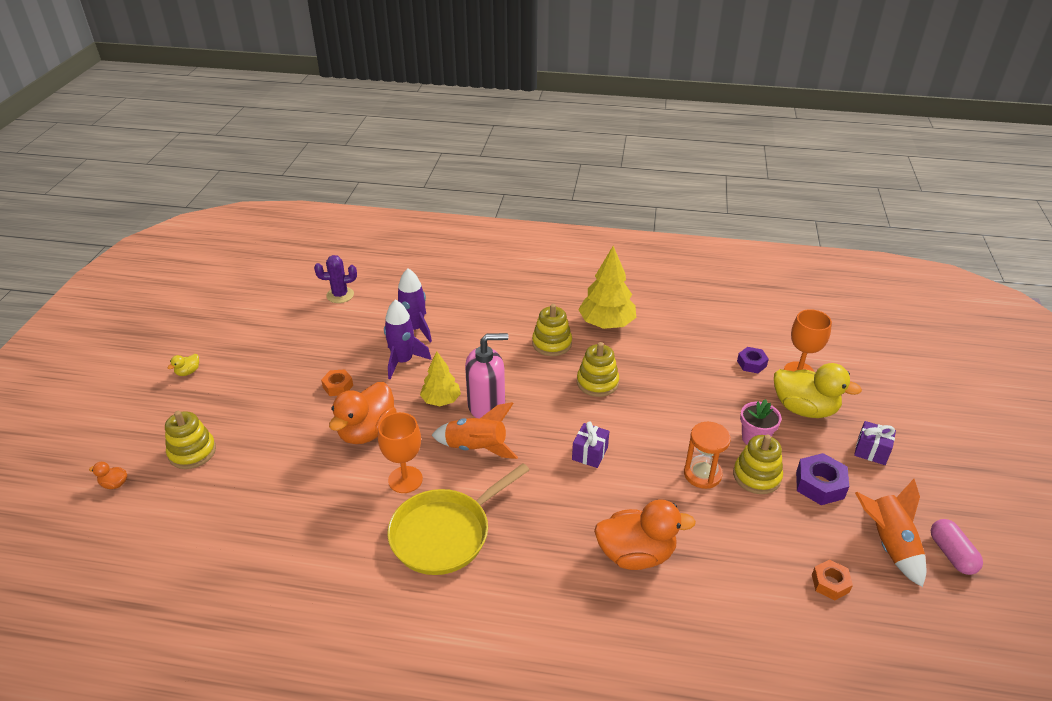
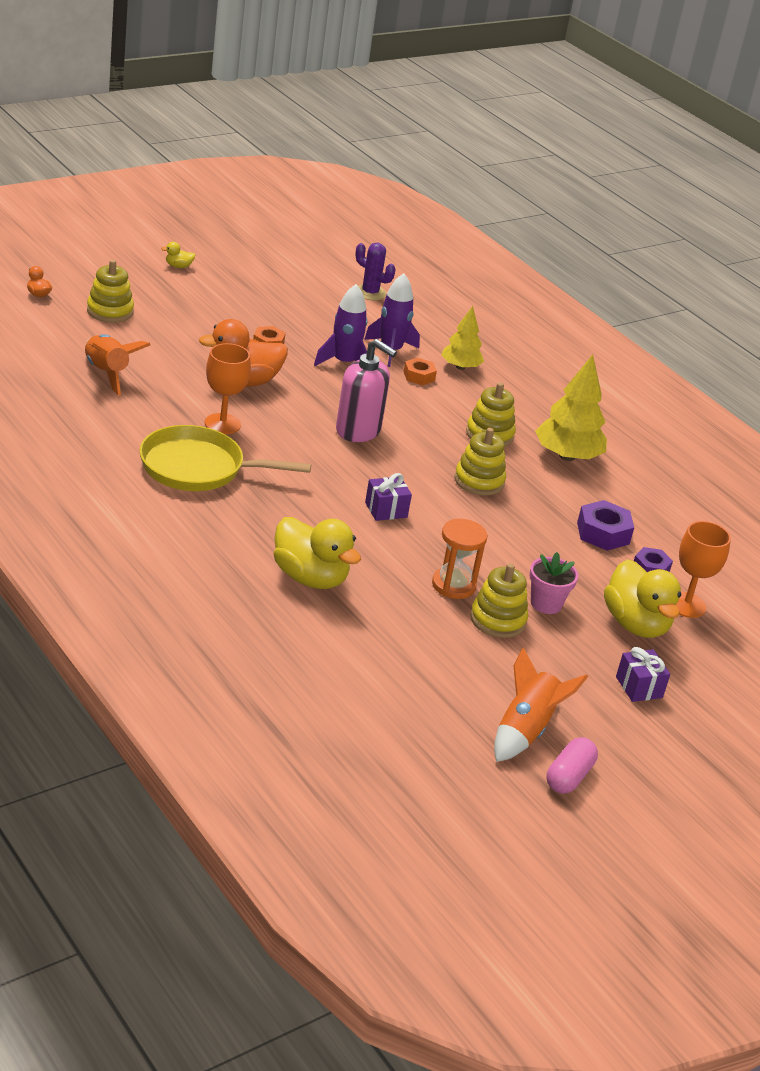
camera: 40 degrees right, 5 degrees down
yellow tree [420,351,461,406] -> yellow tree moved to [441,306,484,370]
orange rocket [432,402,518,459] -> orange rocket moved to [85,334,150,395]
orange duck [594,499,696,570] -> yellow duck [274,517,361,589]
purple nut [796,453,849,505] -> purple nut moved to [577,500,634,551]
orange nut [812,560,853,600] -> orange nut moved to [404,358,437,385]

